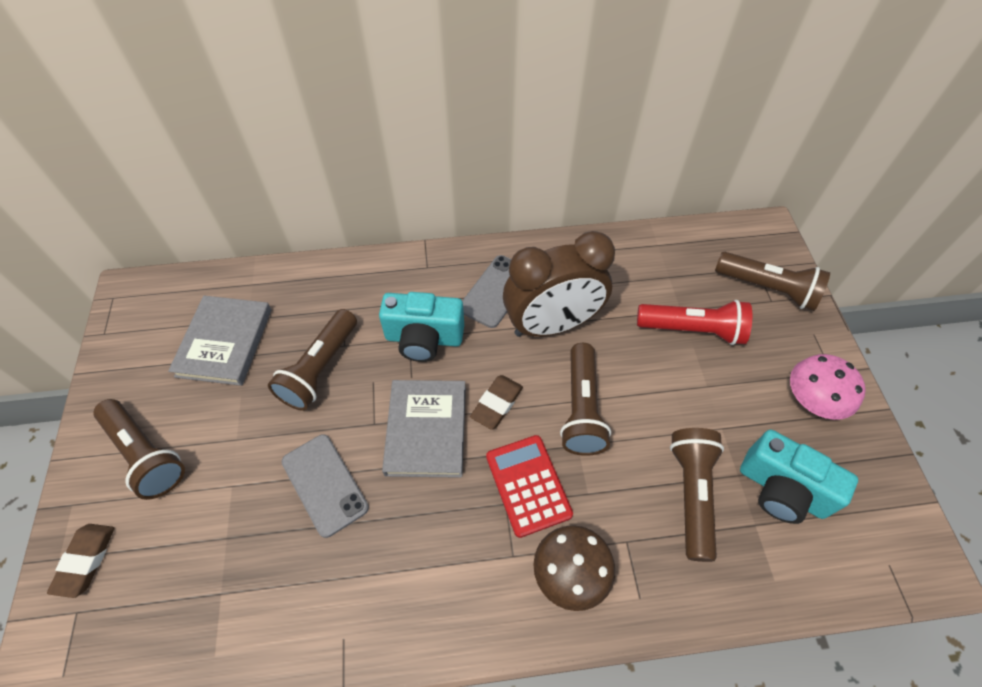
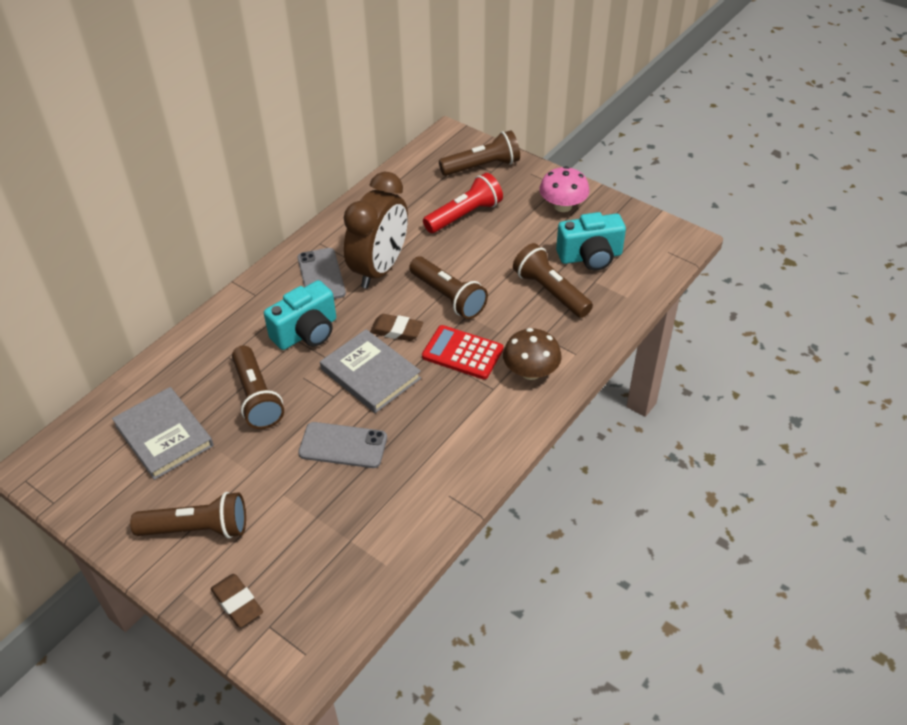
camera: 45 degrees left, 10 degrees down
brown eraser [470,375,523,430] -> brown eraser turned 60 degrees counterclockwise [370,314,423,341]

